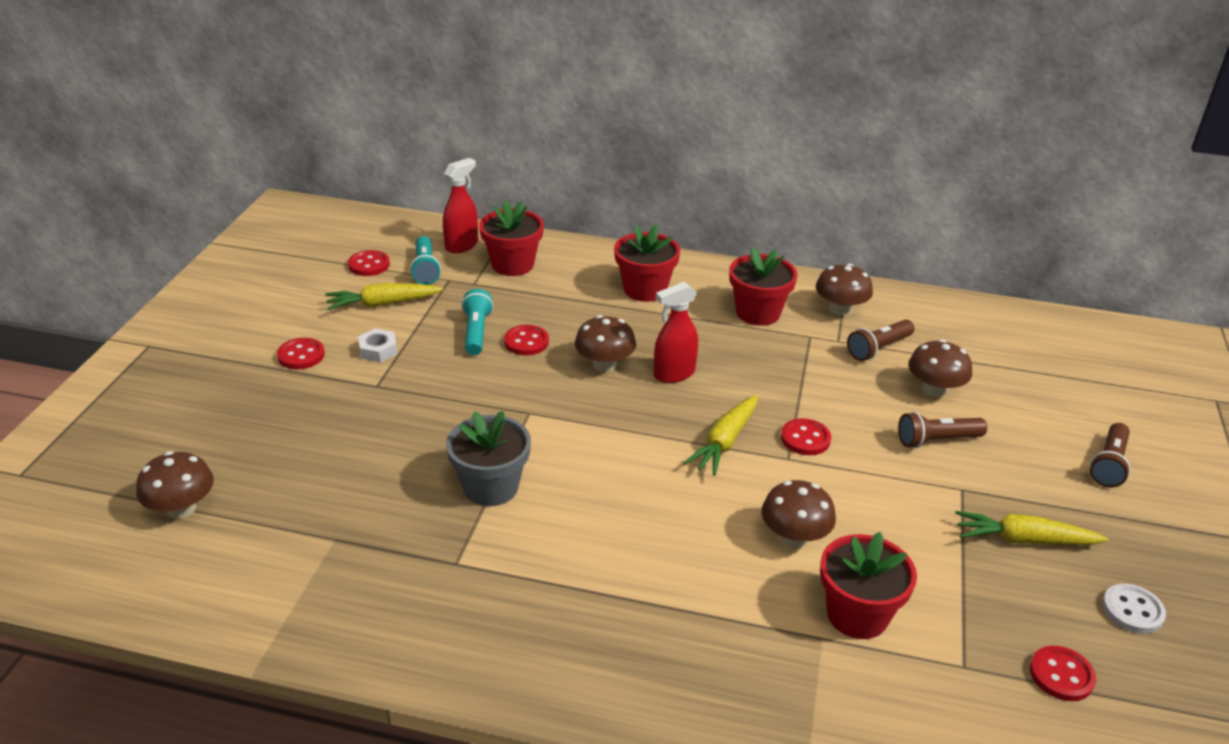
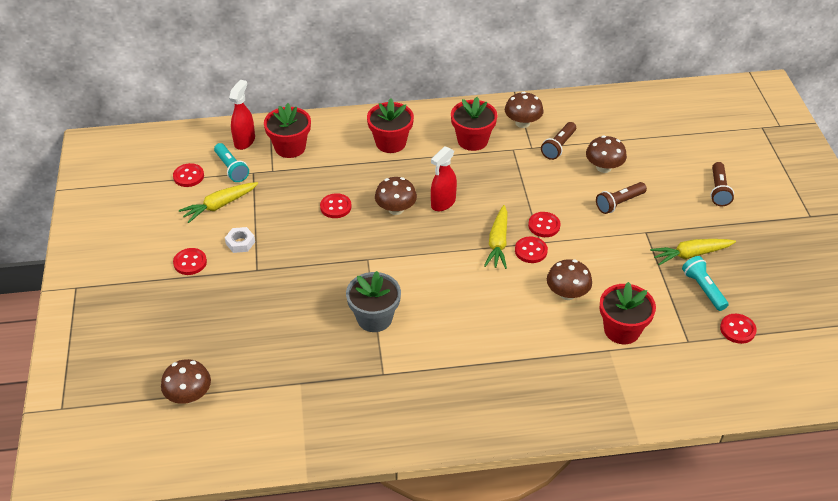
camera: 20 degrees left, 10 degrees up
turquoise flashlight [461,289,494,355] -> turquoise flashlight moved to [682,256,729,311]
white button [1102,584,1166,634] -> none
none -> red button [515,237,548,263]

